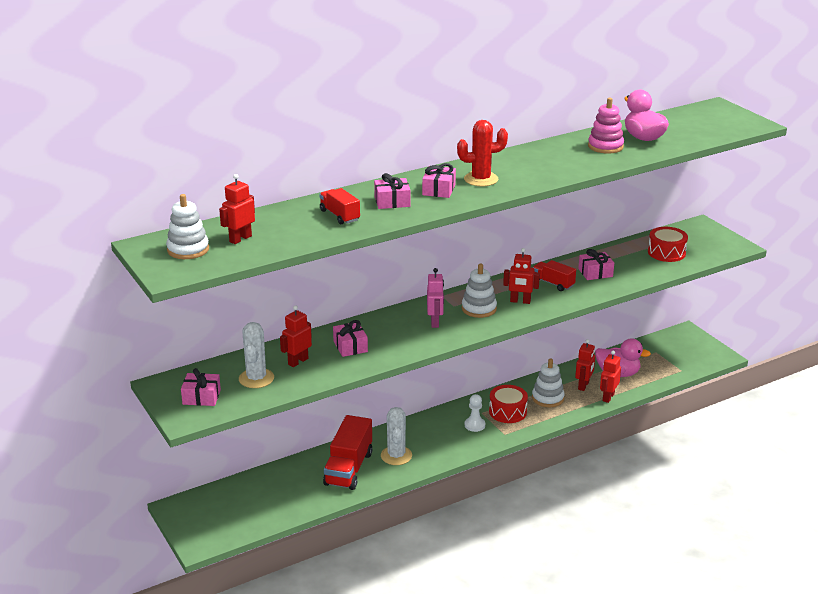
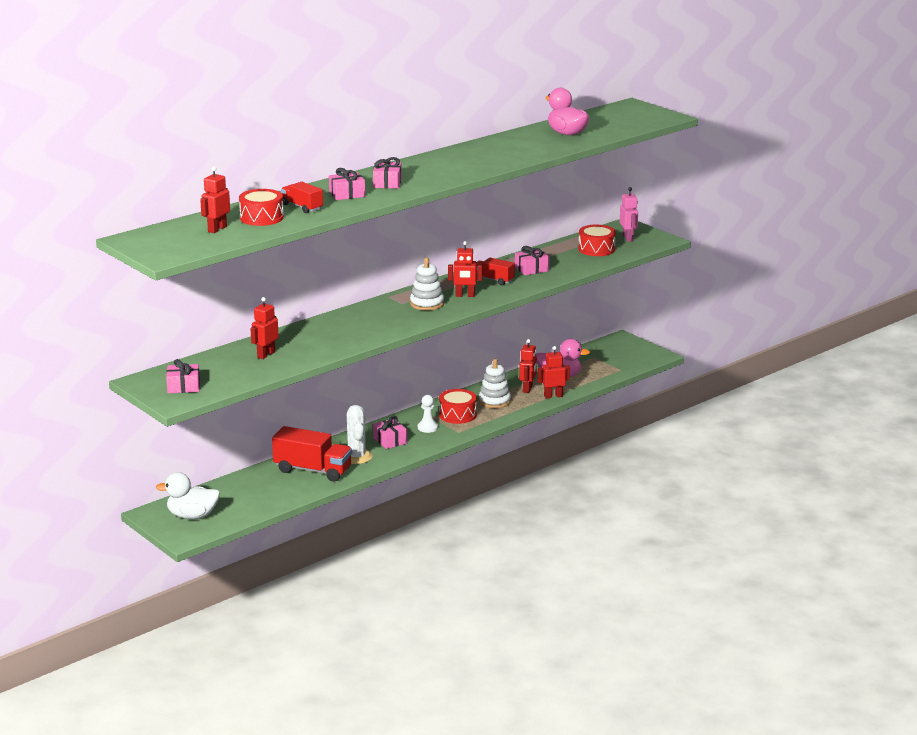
camera: 10 degrees left, 5 degrees down
white stacking toy [166,194,209,259] -> none
white cactus [239,322,274,388] -> none
red truck [323,415,372,490] -> red truck turned 75 degrees counterclockwise [272,426,352,482]
pink gift [333,320,368,357] -> pink gift moved to [373,416,407,449]
pink robot [427,268,444,328] -> pink robot moved to [620,187,638,242]
red cactus [457,120,508,186] -> none
pink stacking toy [588,98,624,154] -> none
red robot [600,351,621,403] -> red robot turned 60 degrees clockwise [538,346,570,398]
none -> white duck [156,472,220,519]
none -> red drum [239,189,284,226]

